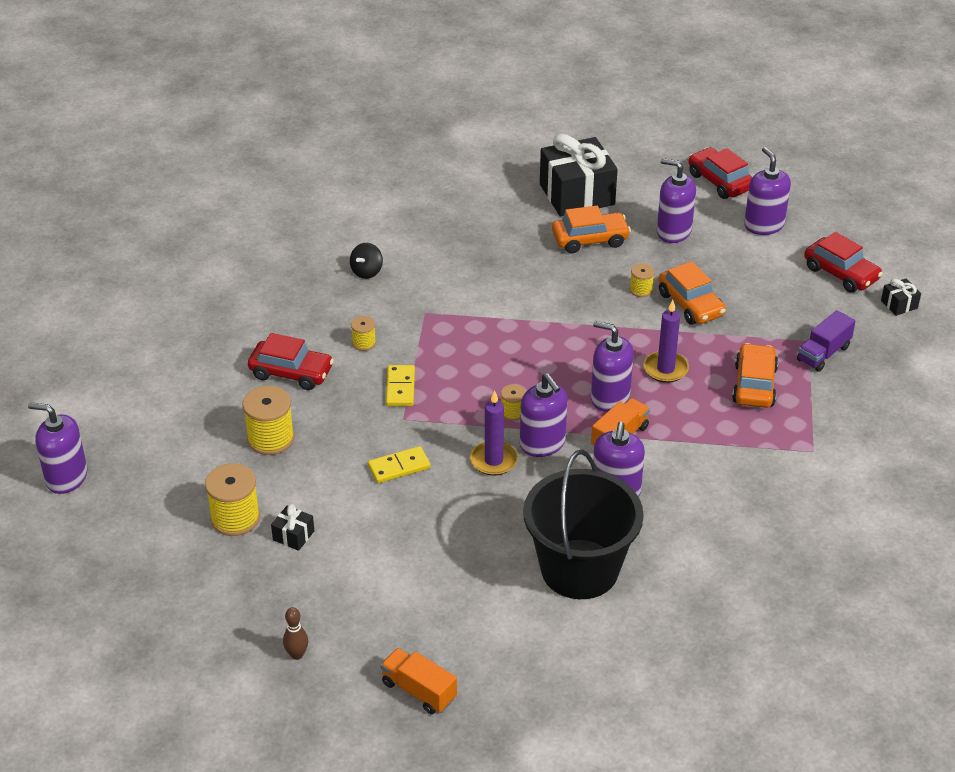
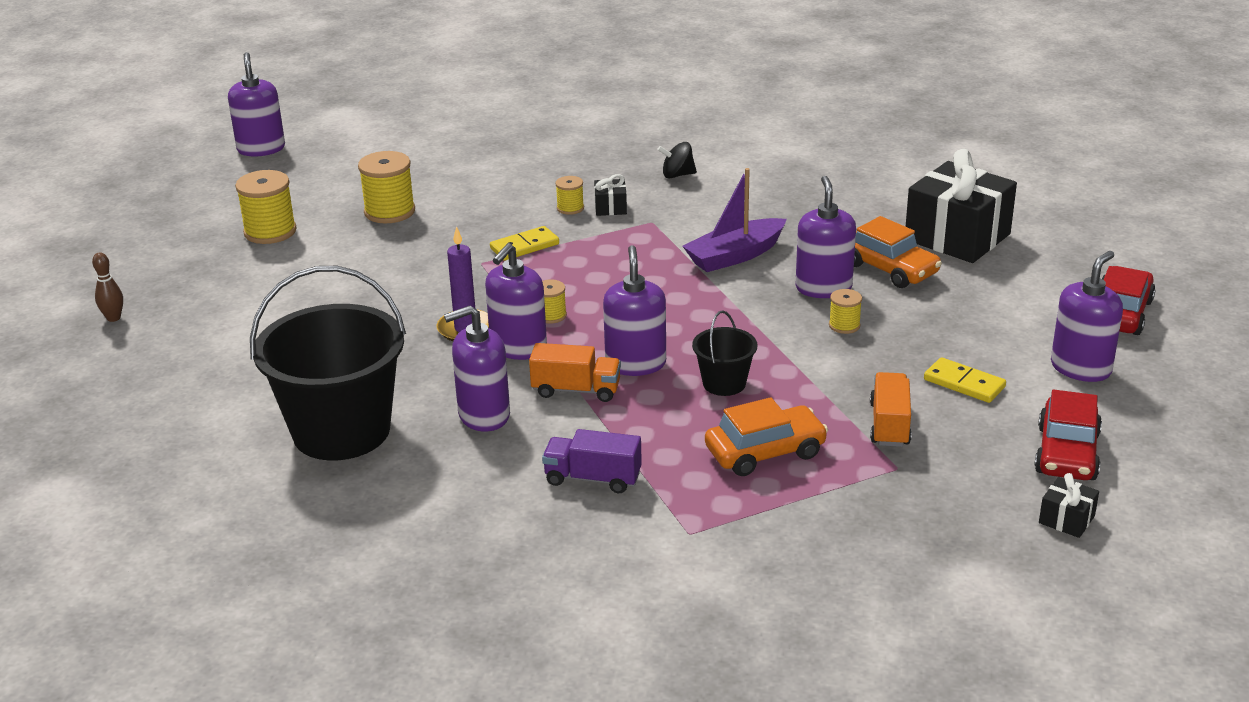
camera: 60 degrees right, 10 degrees down
red car [248,333,334,390] -> none
black gift [271,504,314,551] -> black gift moved to [594,174,627,216]
yellow domino [368,446,430,483] -> yellow domino moved to [924,357,1006,403]
orange truck [380,648,457,714] -> orange truck moved to [870,372,912,447]
purple candle [643,300,689,383] -> black bucket [692,310,757,396]
purple soap dispenser [657,158,696,243] -> purple soap dispenser moved to [796,176,856,298]
orange car [658,261,726,325] -> none
purple truck [797,310,855,372] -> purple truck moved to [542,429,642,493]
none -> purple boat [683,168,787,272]

